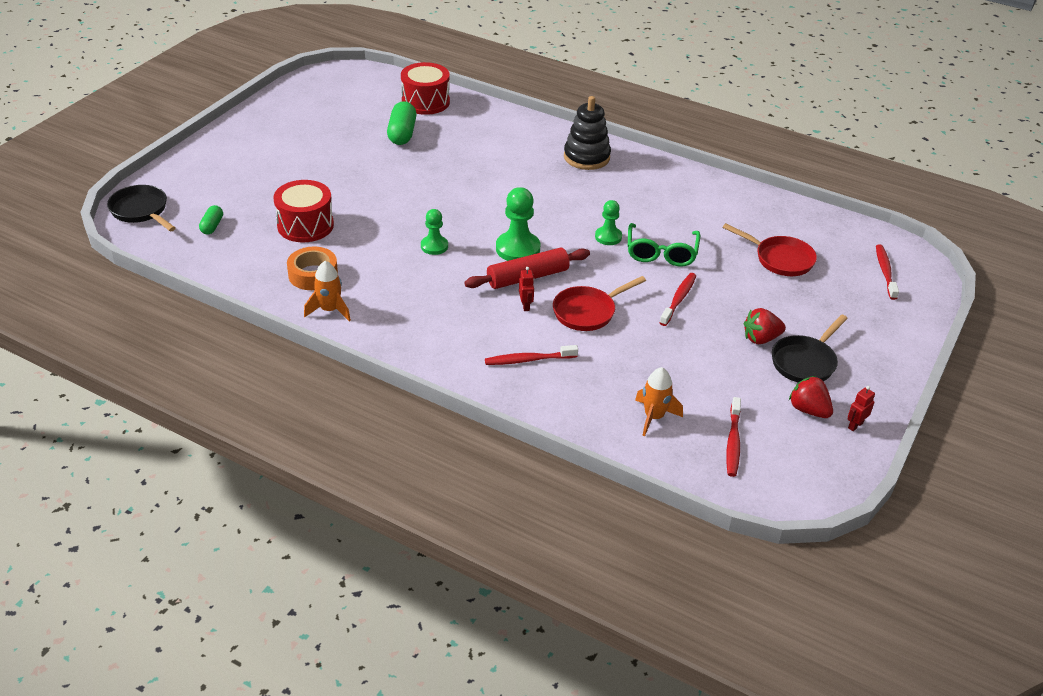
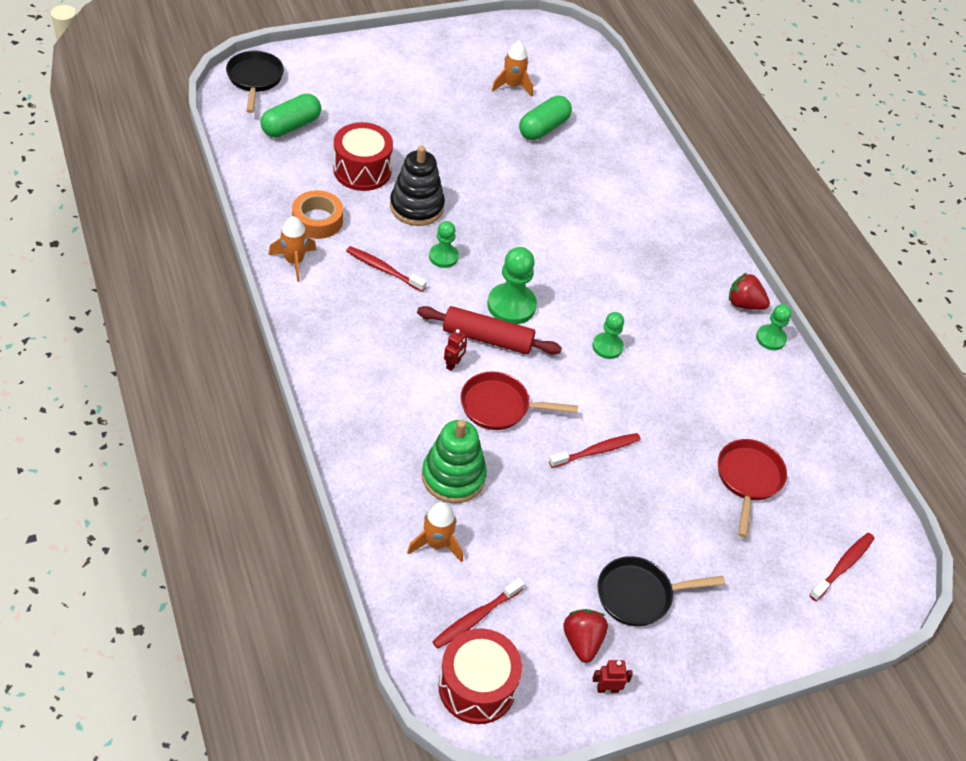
camera: 35 degrees right, 10 degrees up
green capsule [199,205,223,234] -> green capsule [260,93,321,138], size x1.74
red drum [401,62,450,115] -> red drum moved to [438,628,522,724]
red toothbrush [485,345,578,365] -> red toothbrush moved to [346,246,427,292]
black stacking toy [564,96,611,170] -> black stacking toy moved to [390,146,445,226]
green glasses [628,223,700,266] -> none
red pan [723,223,817,276] -> red pan turned 150 degrees counterclockwise [718,439,787,537]
red strawberry [744,308,786,344] -> red strawberry moved to [729,273,770,310]
none -> green stacking toy [422,420,487,503]
none -> orange rocket [491,41,533,97]
none -> green pawn [756,304,791,350]

